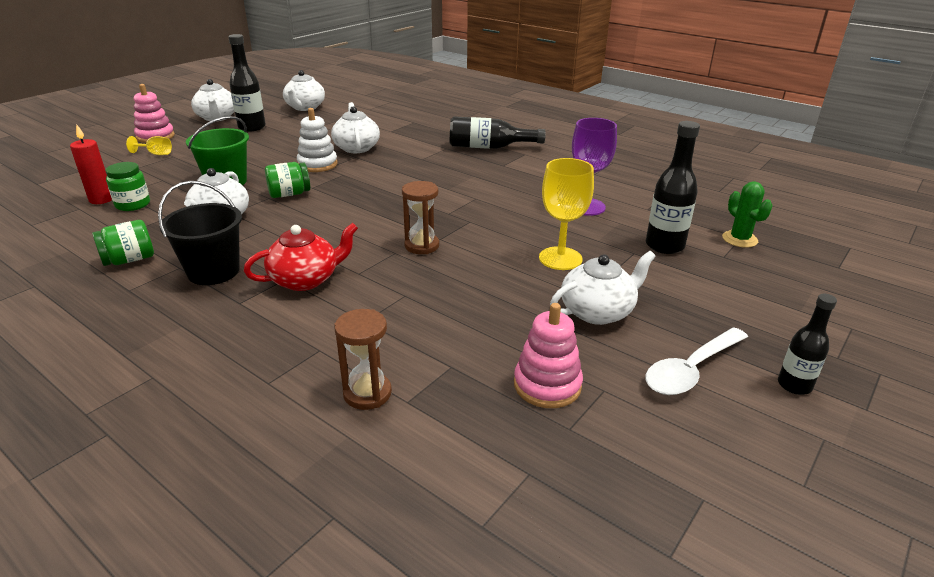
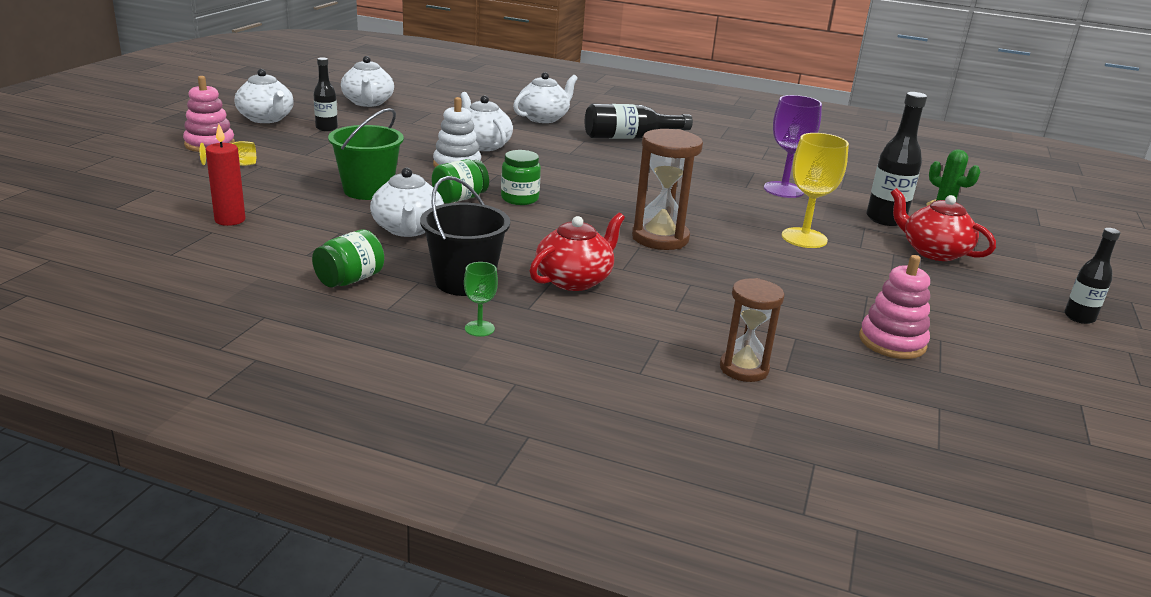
camera: 20 degrees left, 5 degrees down
green jar [105,162,150,211] -> green jar moved to [501,150,541,205]
black bottle [229,34,266,132] -> black bottle [313,57,338,131], size x0.62
brown hourglass [402,181,439,254] -> brown hourglass [632,129,703,250], size x1.50
white teapot [550,251,656,325] -> white teapot moved to [513,72,578,123]
white spoon [645,327,748,395] -> none
none -> green goblet [464,262,498,337]
none -> red teapot [891,188,996,261]

